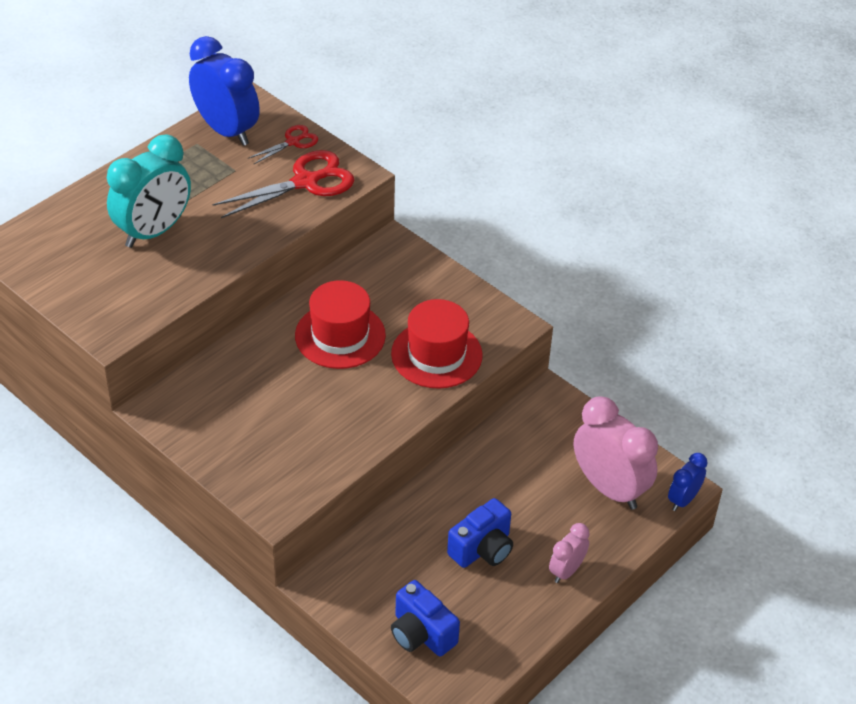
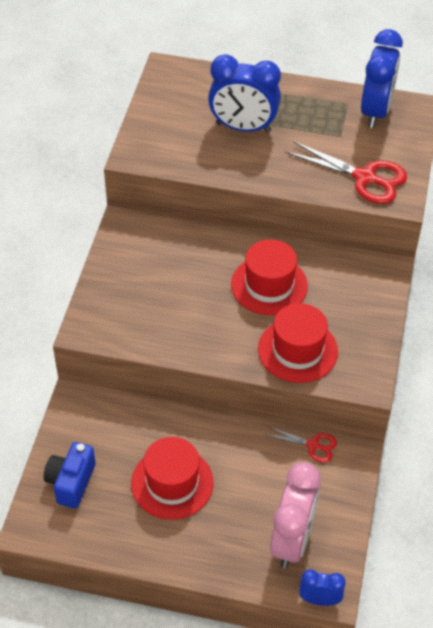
camera: 60 degrees right, 5 degrees up
turquoise clock [107,135,191,248] -> blue clock [208,54,281,133]
red scissors [248,125,318,164] -> red scissors moved to [265,427,337,463]
blue camera [447,498,513,568] -> red hat [131,437,214,520]
pink clock [549,523,590,583] -> none

